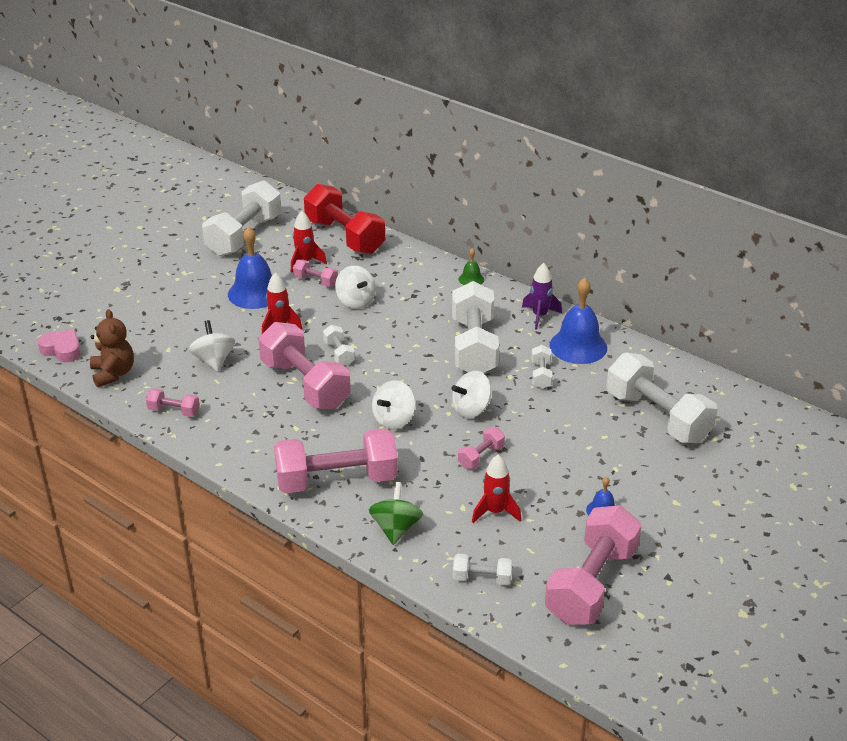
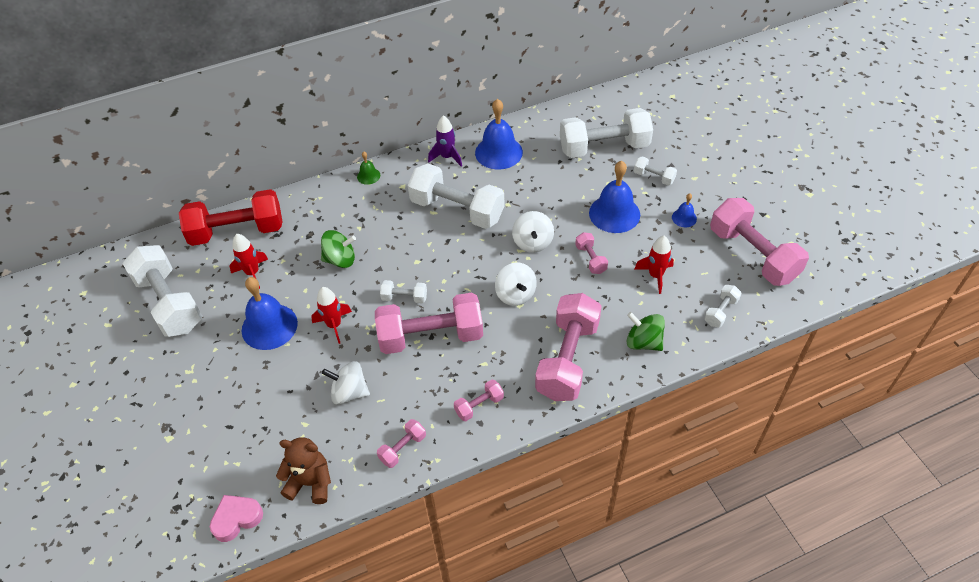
camera: 60 degrees left, 15 degrees up
pink dumbbell [293,259,338,287] -> pink dumbbell moved to [454,380,504,421]
white spinning top [335,266,376,309] -> green spinning top [321,230,356,268]
white dumbbell [532,345,553,389] -> white dumbbell moved to [634,156,677,186]
none -> blue bell [589,161,640,233]

